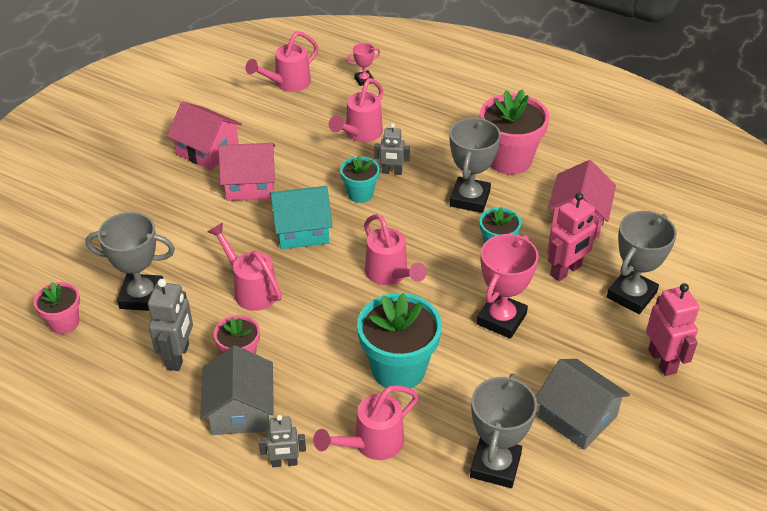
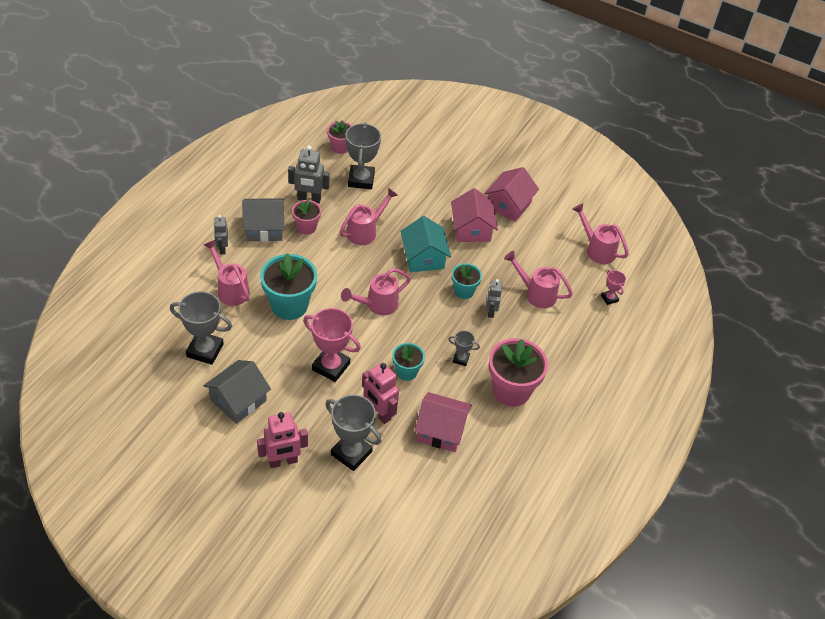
camera: 85 degrees right, 5 degrees up
grey trophy [450,118,501,213] -> grey trophy [448,331,480,366], size x0.50

